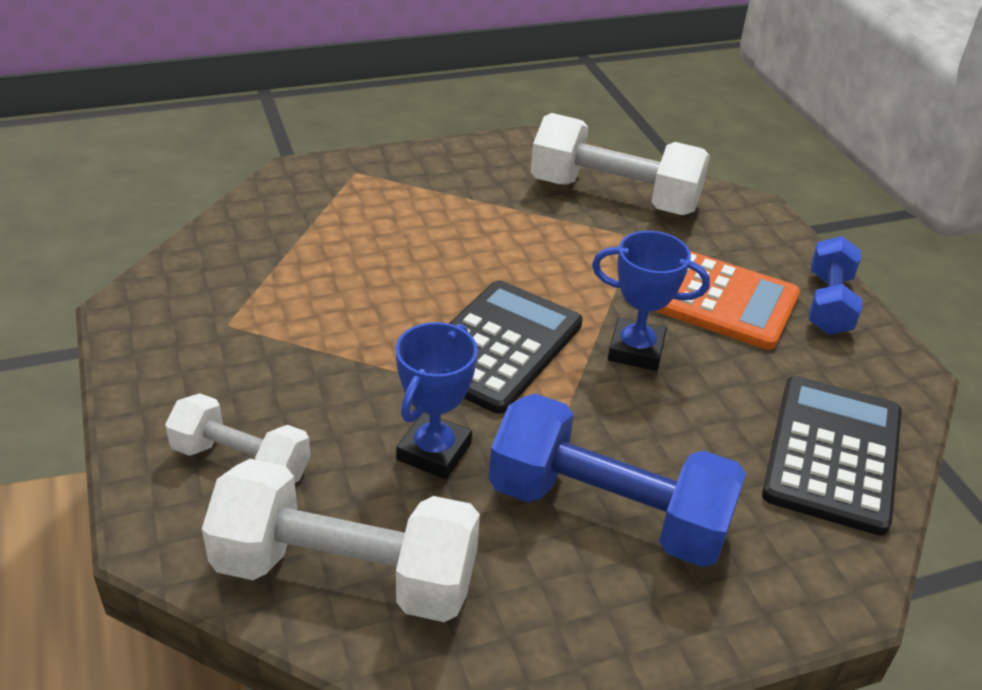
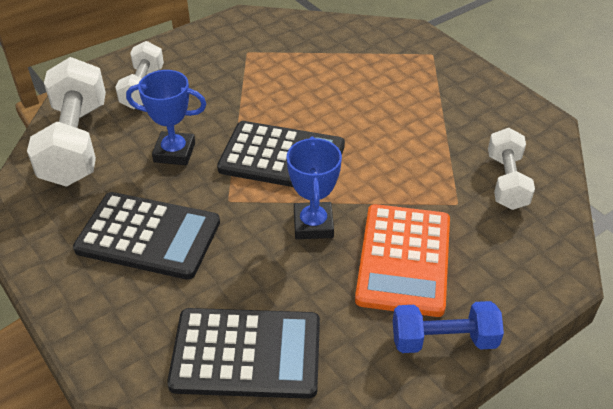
camera: 75 degrees right, 5 degrees up
blue dumbbell [489,393,746,567] -> black calculator [73,192,220,280]
white dumbbell [531,113,710,215] -> white dumbbell [488,128,535,210], size x0.59

